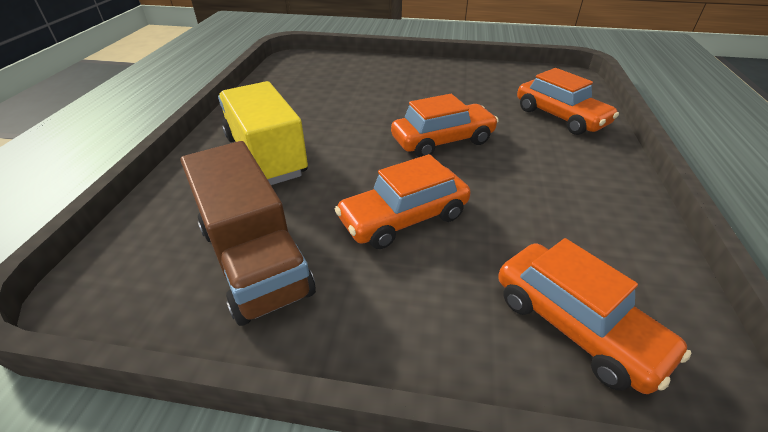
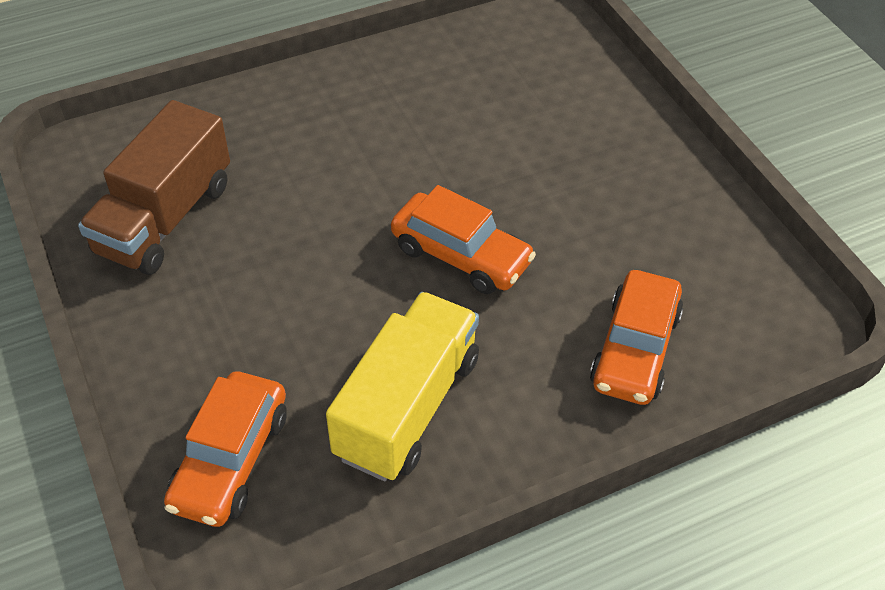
camera: 55 degrees right, 10 degrees up
yellow truck [218,81,308,185] -> yellow truck moved to [326,292,479,481]
orange car [335,154,471,249] -> none

